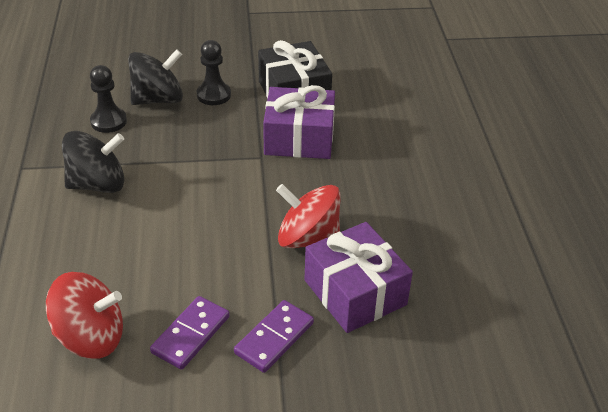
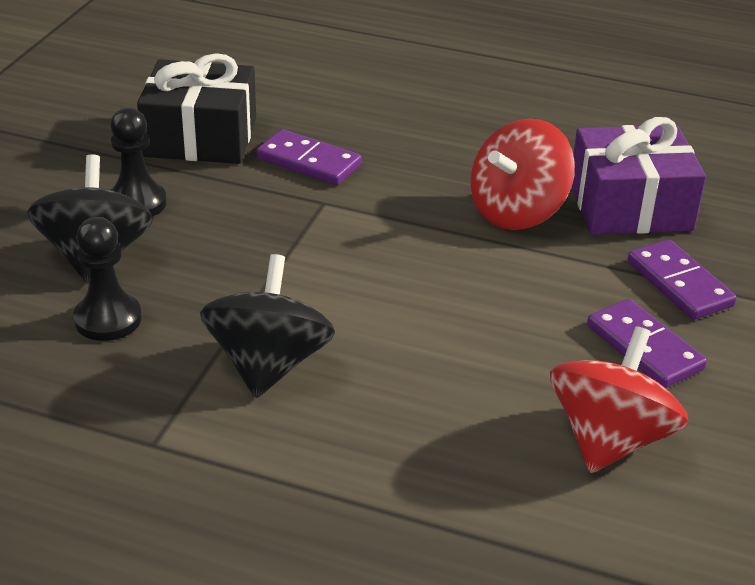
camera: 65 degrees left, 5 degrees down
purple gift [263,85,335,159] -> purple domino [257,129,361,185]

